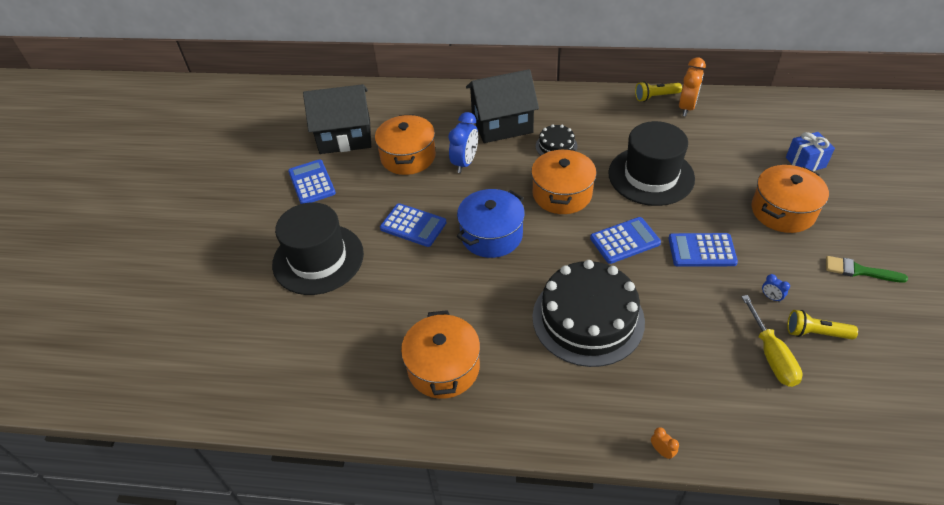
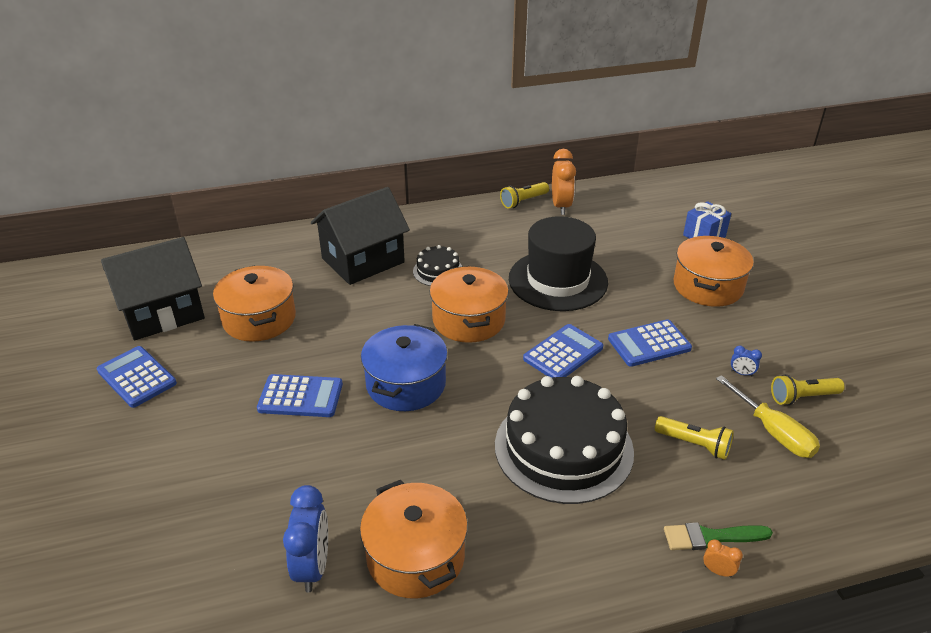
camera: 25 degrees left, 10 degrees down
black hat [272,202,364,295] -> none
blue clock [448,112,478,173] -> blue clock moved to [283,485,328,592]
green brush [826,256,908,283] -> green brush moved to [664,522,773,550]
none -> yellow flashlight [655,416,734,460]

